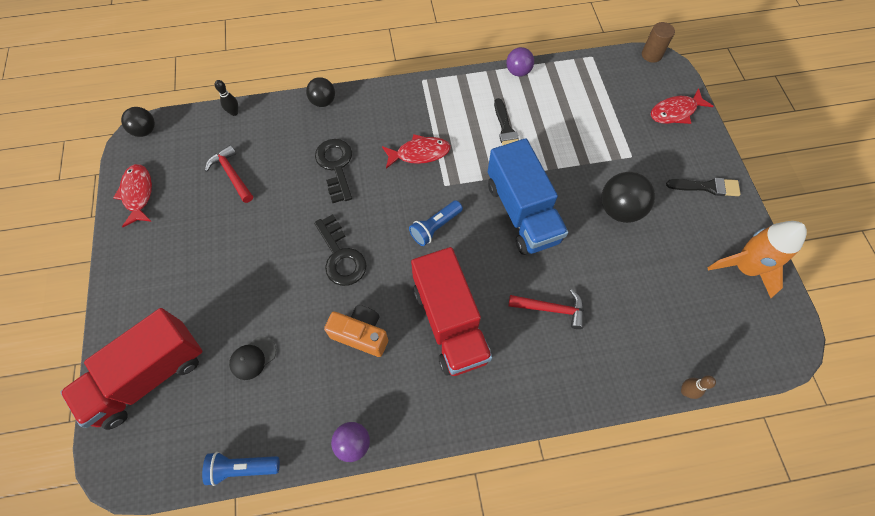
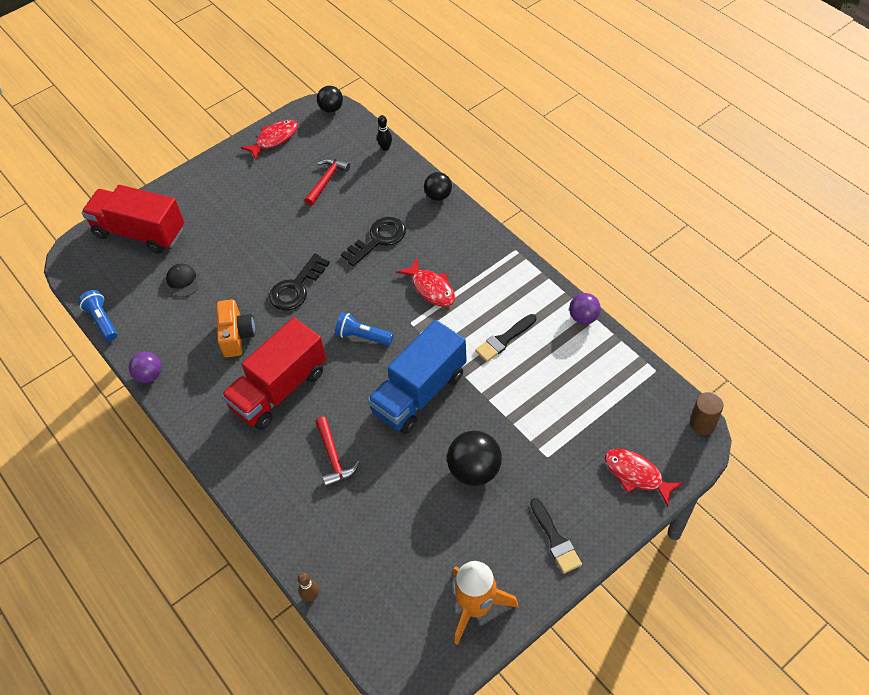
camera: 65 degrees right, 10 degrees down
black cap [229,337,276,380] -> black cap turned 45 degrees clockwise [166,264,199,297]

